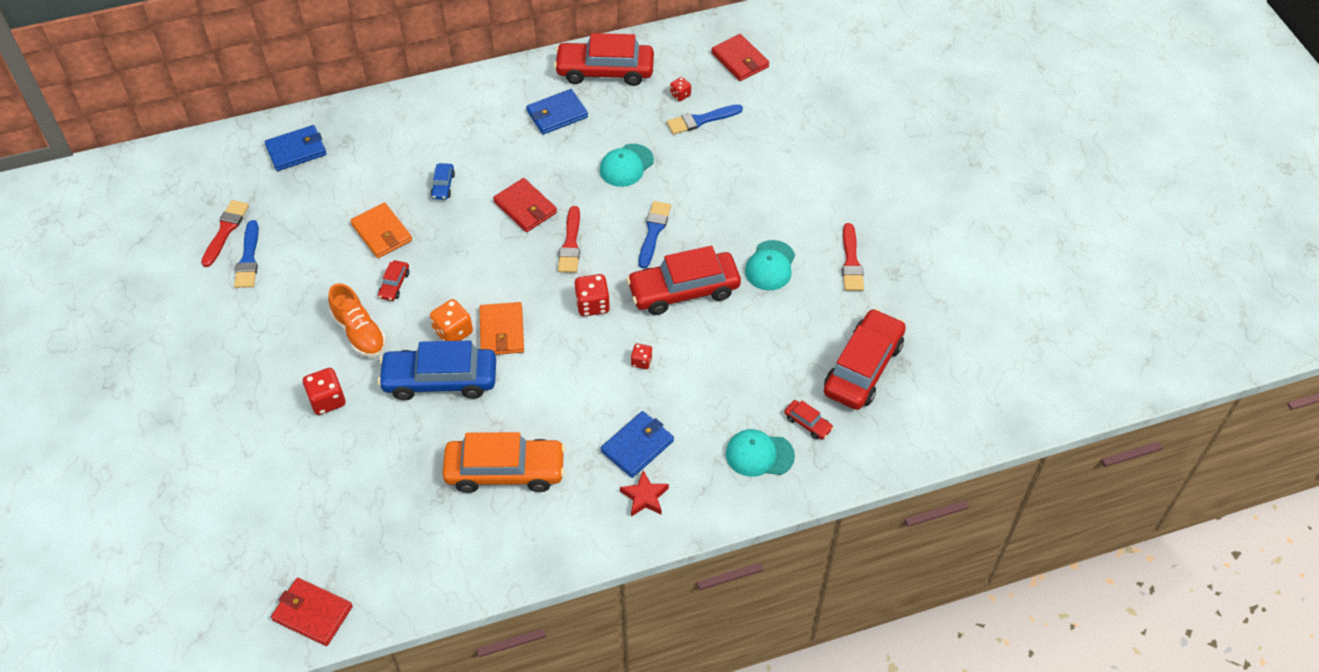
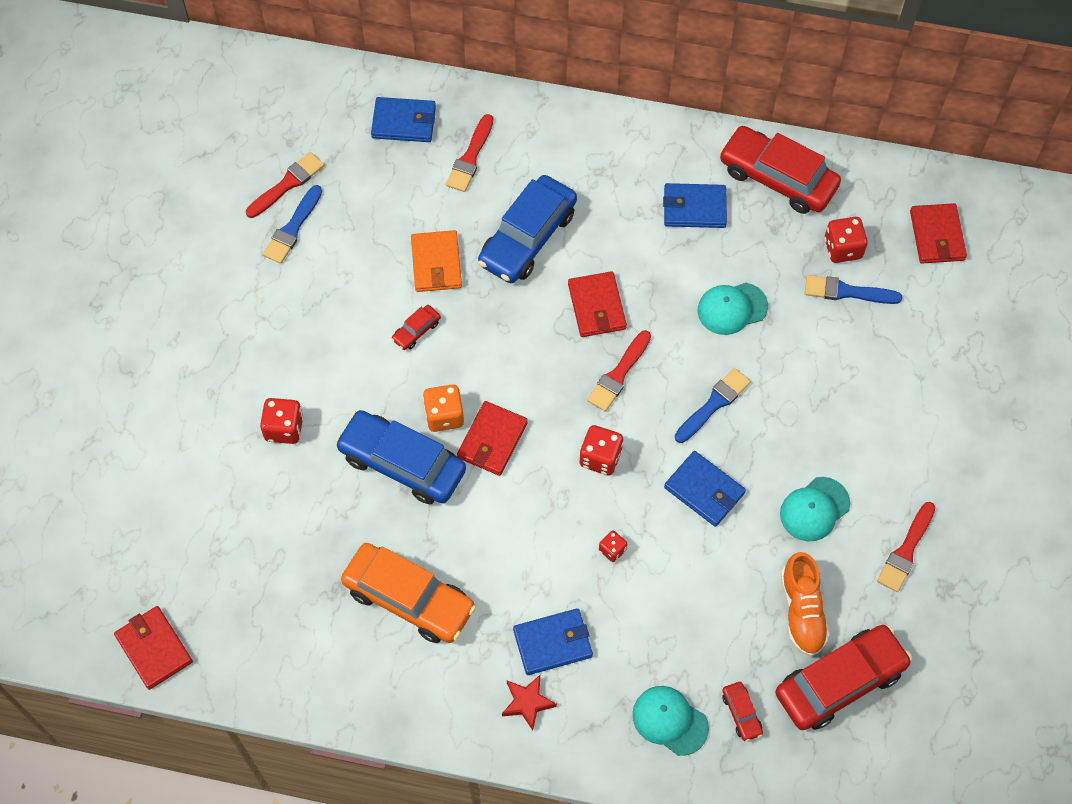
camera: 30 degrees right, 10 degrees up
orange shoe [328,284,386,358] -> orange shoe moved to [781,552,830,657]
blue car [431,163,455,200] -> blue car [478,175,577,283], size x2.33
orange wallet [479,302,524,355] -> red wallet [457,401,528,476]
red car [626,246,741,315] -> blue wallet [664,451,746,527]
red dice [670,77,691,101] -> red dice [824,217,868,263], size x1.70
none -> red brush [446,114,493,192]

